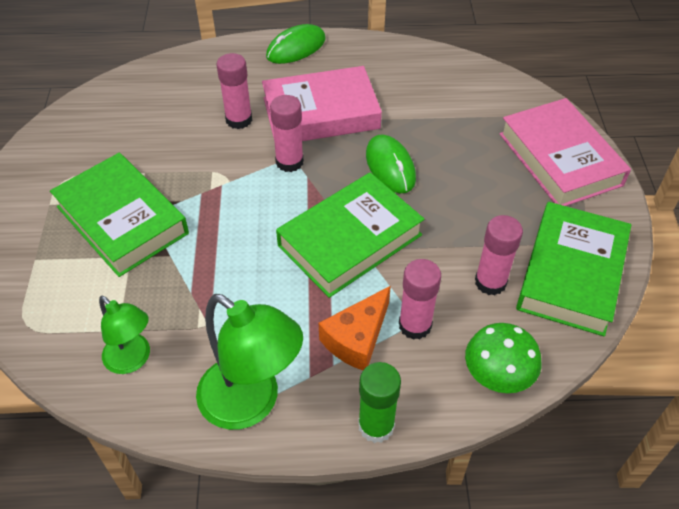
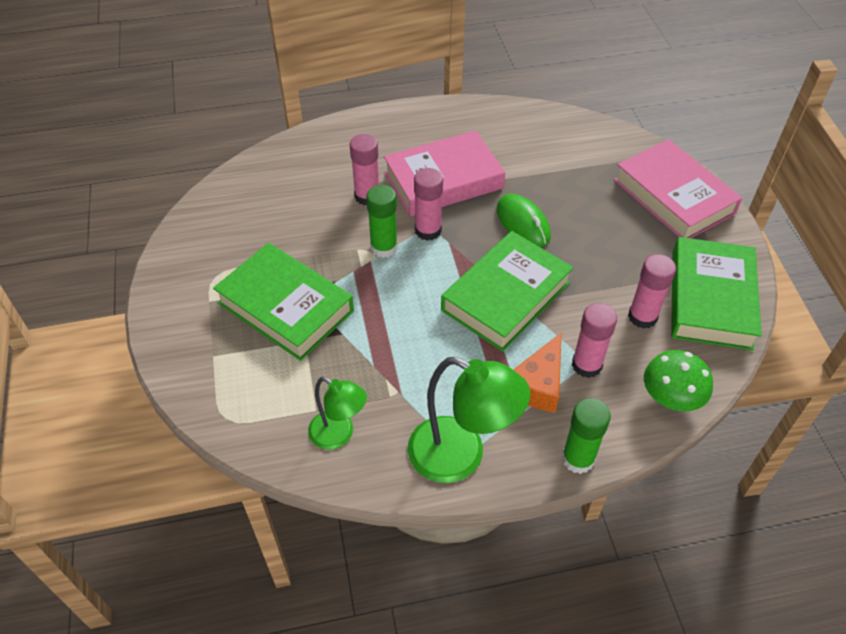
camera: 10 degrees left, 0 degrees up
green mouse [266,24,326,64] -> none
none -> green glue stick [366,185,398,258]

